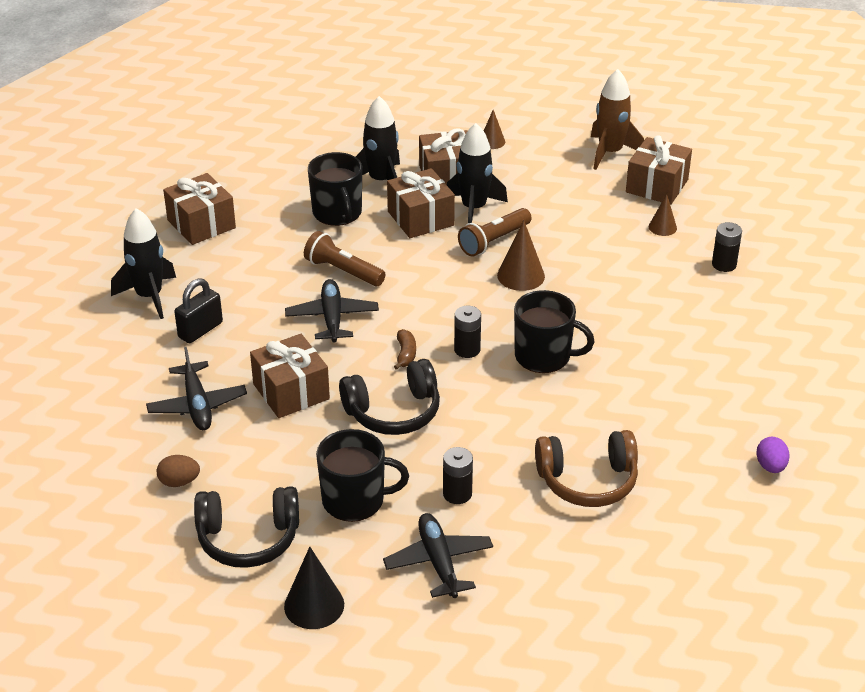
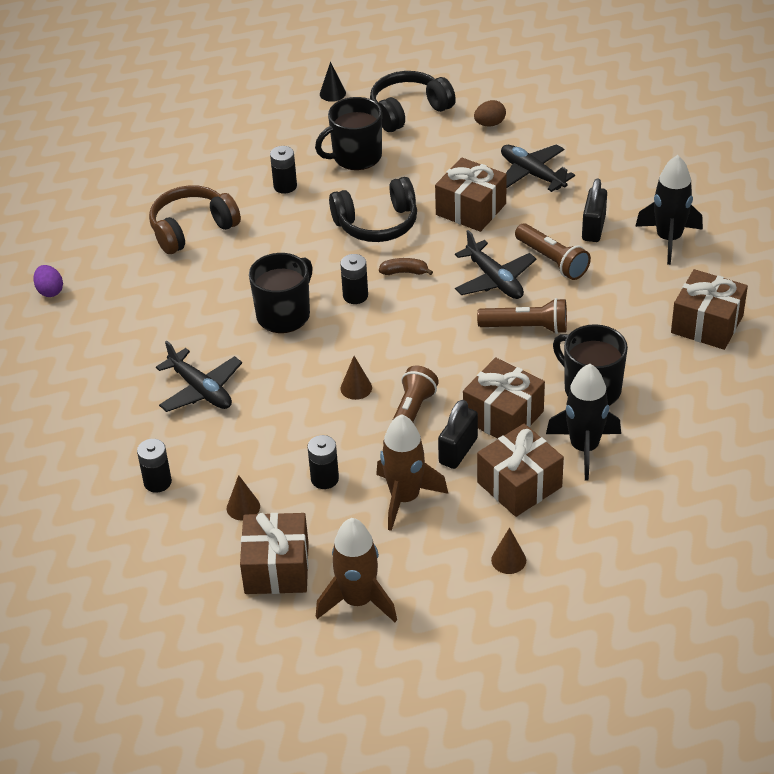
camera: 155 degrees right, 5 degrees up
black cone [284,547,344,629] -> black cone [320,62,346,102], size x0.62
black headphones [339,359,440,435] -> black headphones turned 150 degrees counterclockwise [329,177,417,242]
black plane [383,513,493,598] -> black plane moved to [156,341,242,412]
brown banana [394,329,416,370] -> brown banana turned 120 degrees clockwise [379,258,433,275]
black rocket [447,123,508,223] -> black padlock [438,400,478,469]
brown cone [497,220,545,291] -> brown cone [341,356,372,400], size x0.62
black mug [514,290,595,373] -> black mug turned 135 degrees clockwise [249,253,313,333]
none -> black battery [308,435,339,489]
none -> brown rocket [376,414,448,531]
none -> brown flashlight [515,223,591,280]

